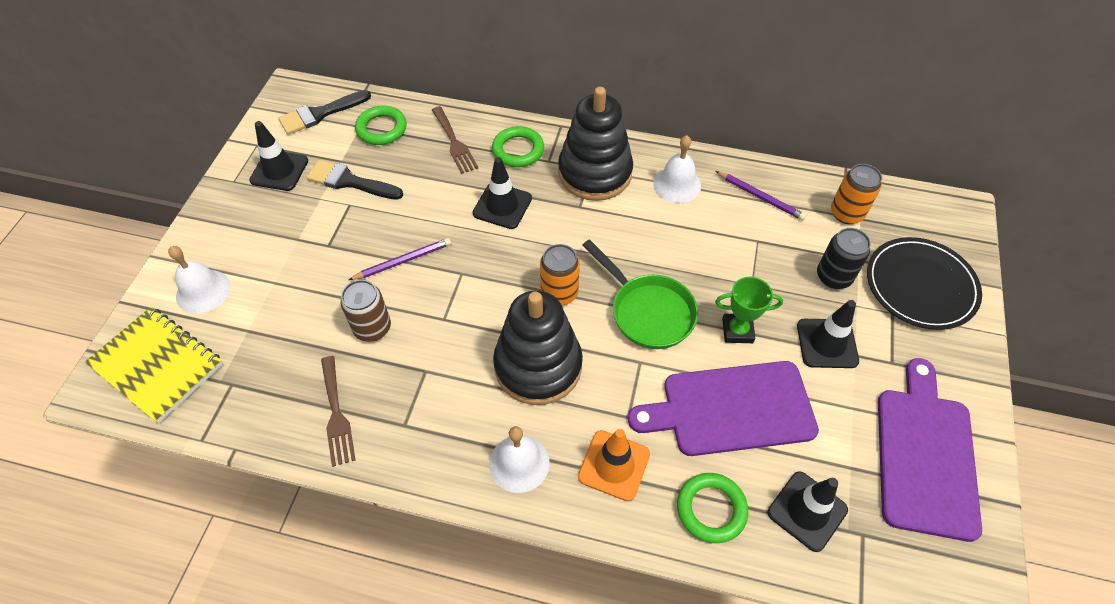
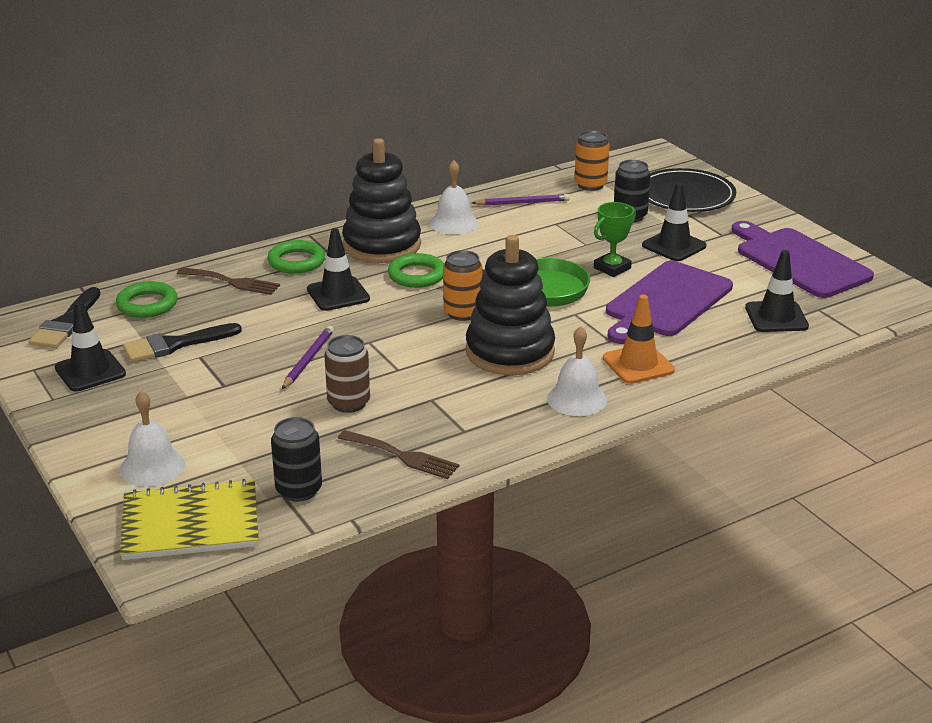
camera: 45 degrees left, 25 degrees down
green ring [677,473,749,543] -> green ring moved to [388,253,444,288]
none -> black can [271,417,322,502]

